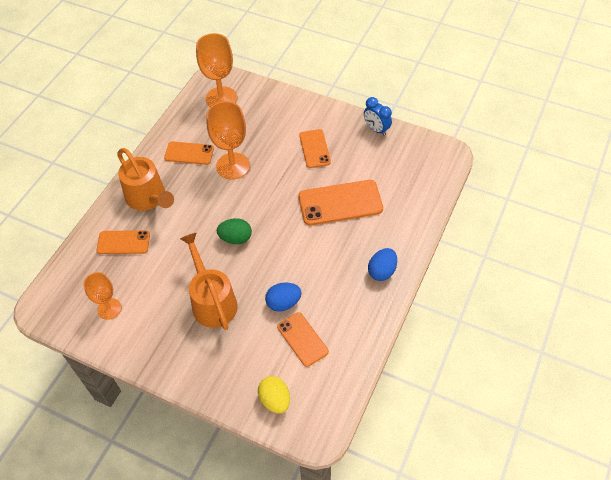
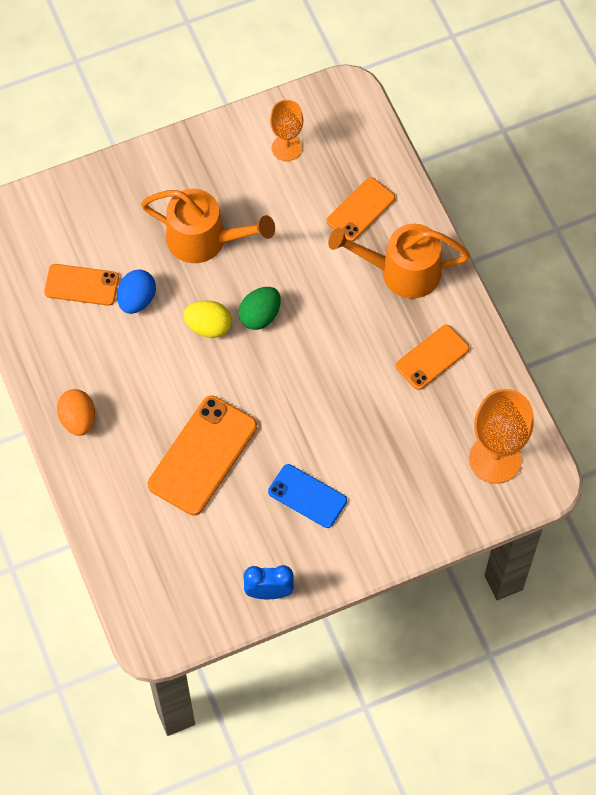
camera: 130 degrees right, 10 degrees up
orange goblet [207,101,250,179] -> none
yellow egg [258,376,290,414] -> yellow egg moved to [183,301,232,338]
orange phone [299,129,331,168] -> blue phone [268,464,347,528]
blue egg [368,248,397,281] -> orange egg [57,389,95,436]

